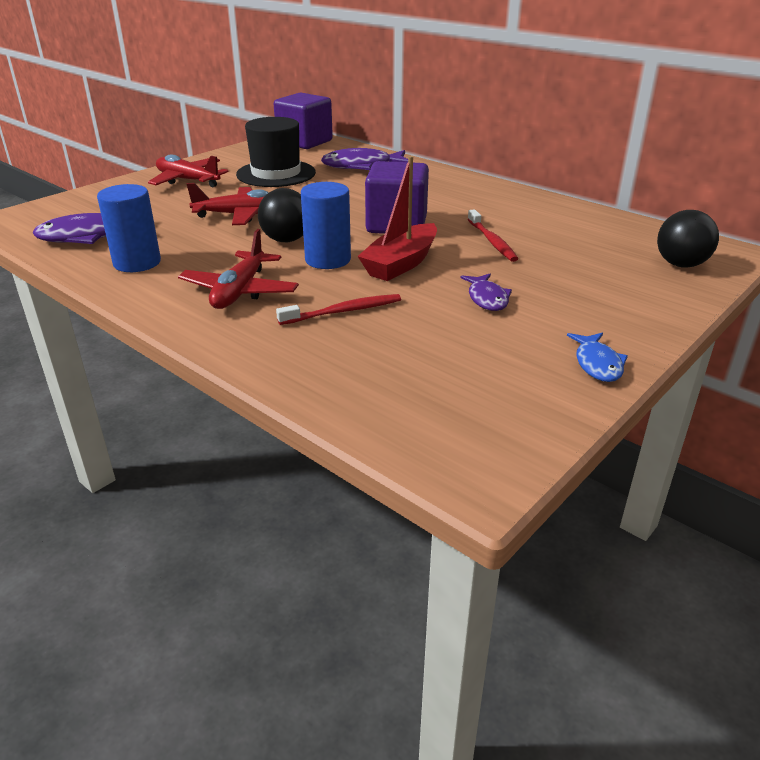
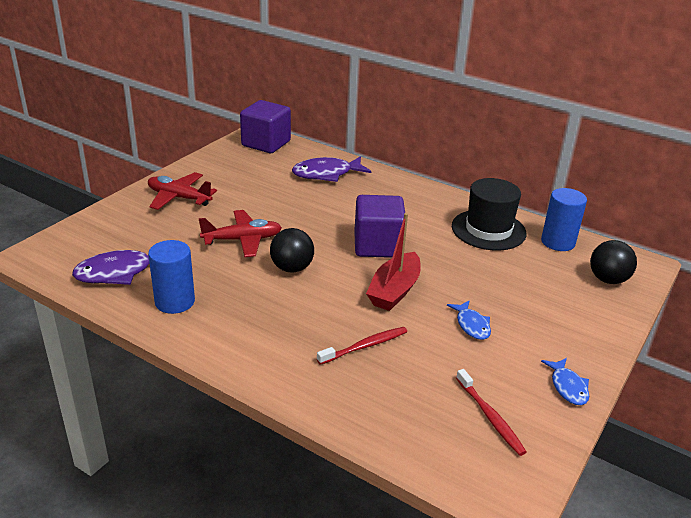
camera: 10 degrees left, 0 degrees up
red plane [178,229,299,309] -> none
black hat [236,117,316,187] -> black hat moved to [452,178,527,251]
blue cylinder [301,182,351,269] -> blue cylinder moved to [541,188,587,251]
purple fish [460,274,512,311] -> blue fish [447,300,491,340]
red toothbrush [467,209,518,262] -> red toothbrush moved to [456,369,527,456]

